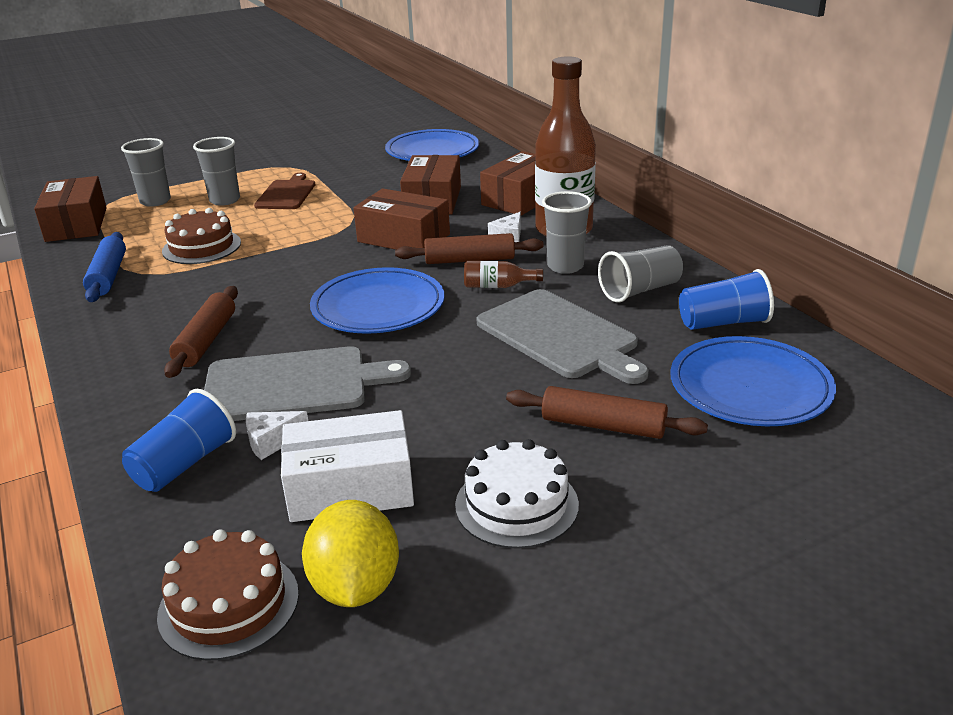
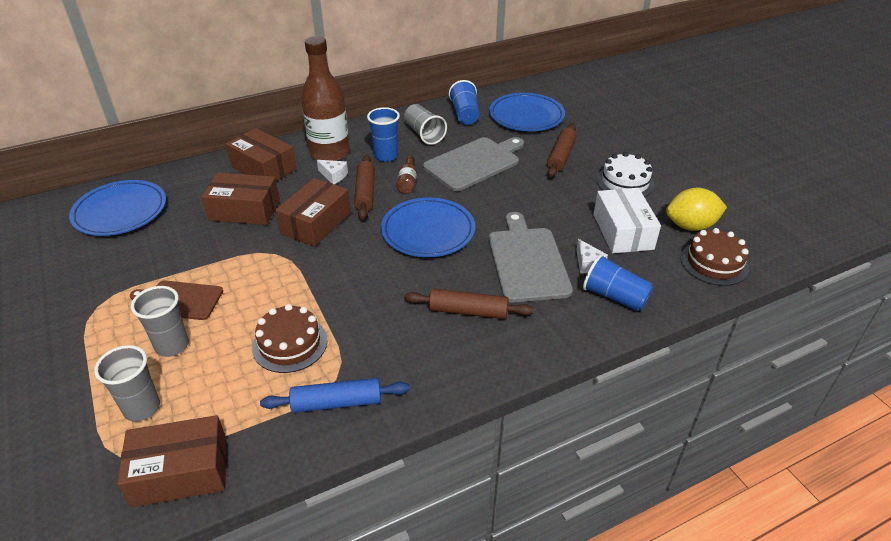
camera: 90 degrees left, 10 degrees up
grey cup [542,191,592,274] -> blue cup [367,107,400,162]

